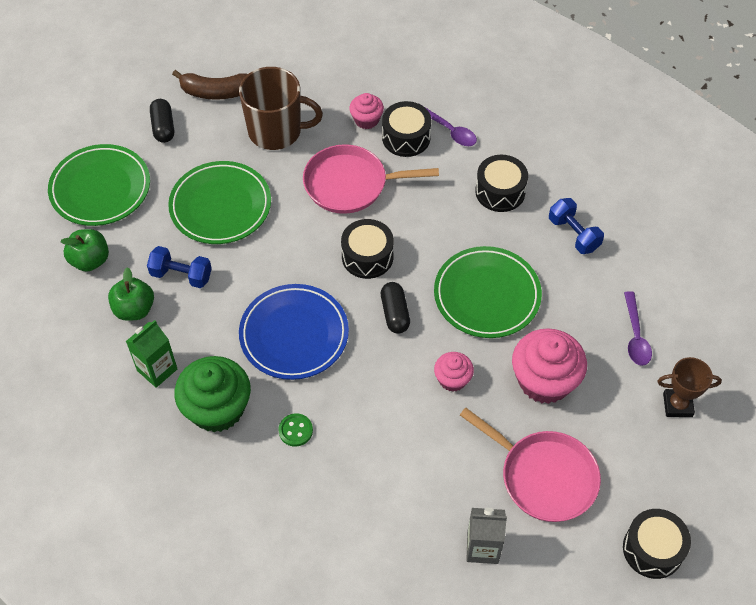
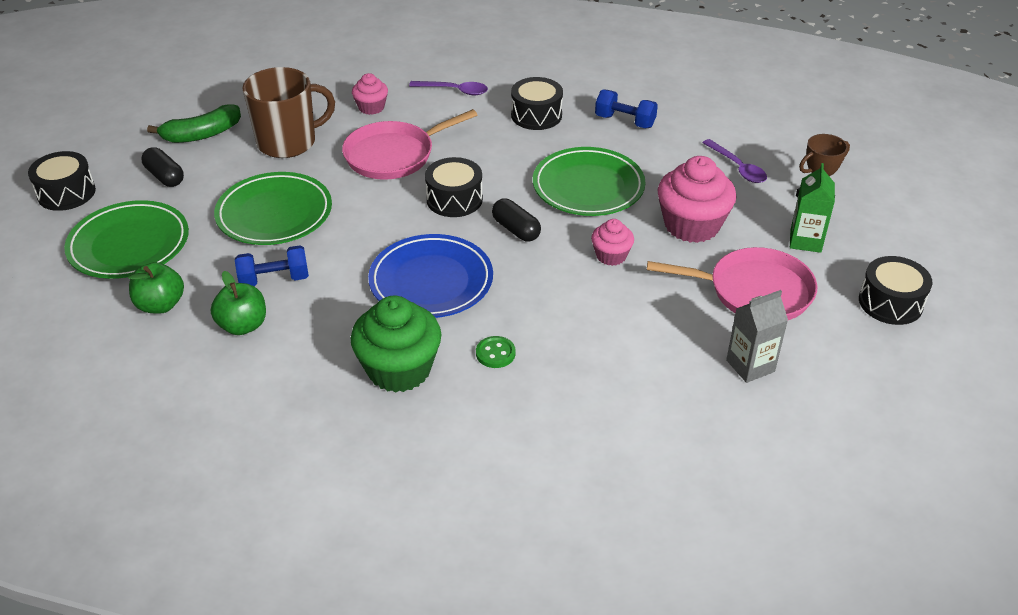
camera: 30 degrees left, 15 degrees down
green carton [126,320,177,388] -> green carton moved to [790,163,835,253]
brown banana [172,70,248,100] -> green banana [147,104,241,143]
black drum [382,101,431,157] -> black drum moved to [28,151,96,211]

